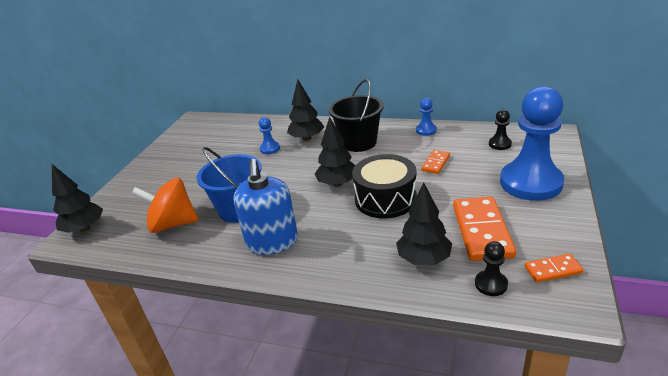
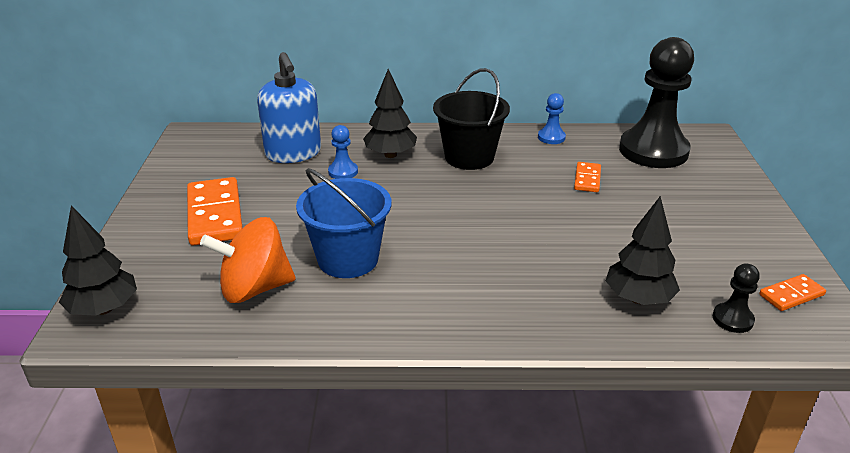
camera: 20 degrees left, 0 degrees up
blue soap dispenser [233,159,298,255] -> blue soap dispenser moved to [257,52,321,163]
black tree [314,117,355,187] -> none
black drum [352,154,417,219] -> none
orange domino [453,197,516,261] -> orange domino moved to [187,177,243,246]
black pawn [489,109,512,150] -> black pawn [619,37,694,168], size x2.38
blue pawn [500,86,564,201] -> none

